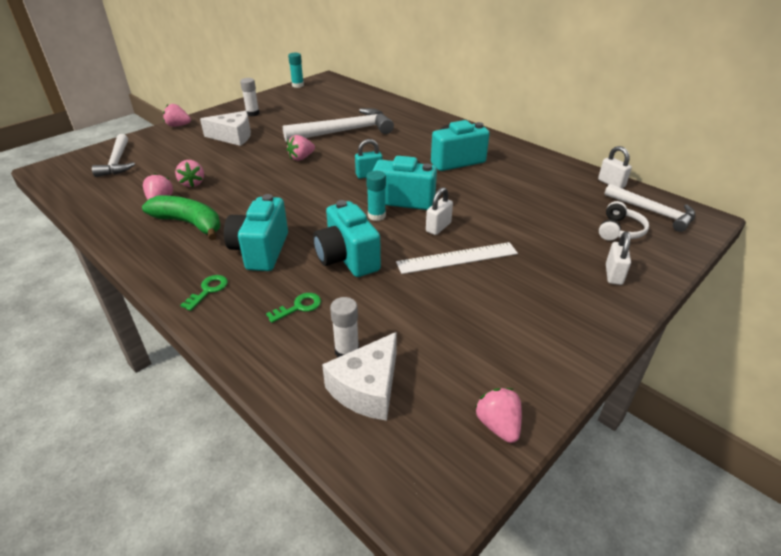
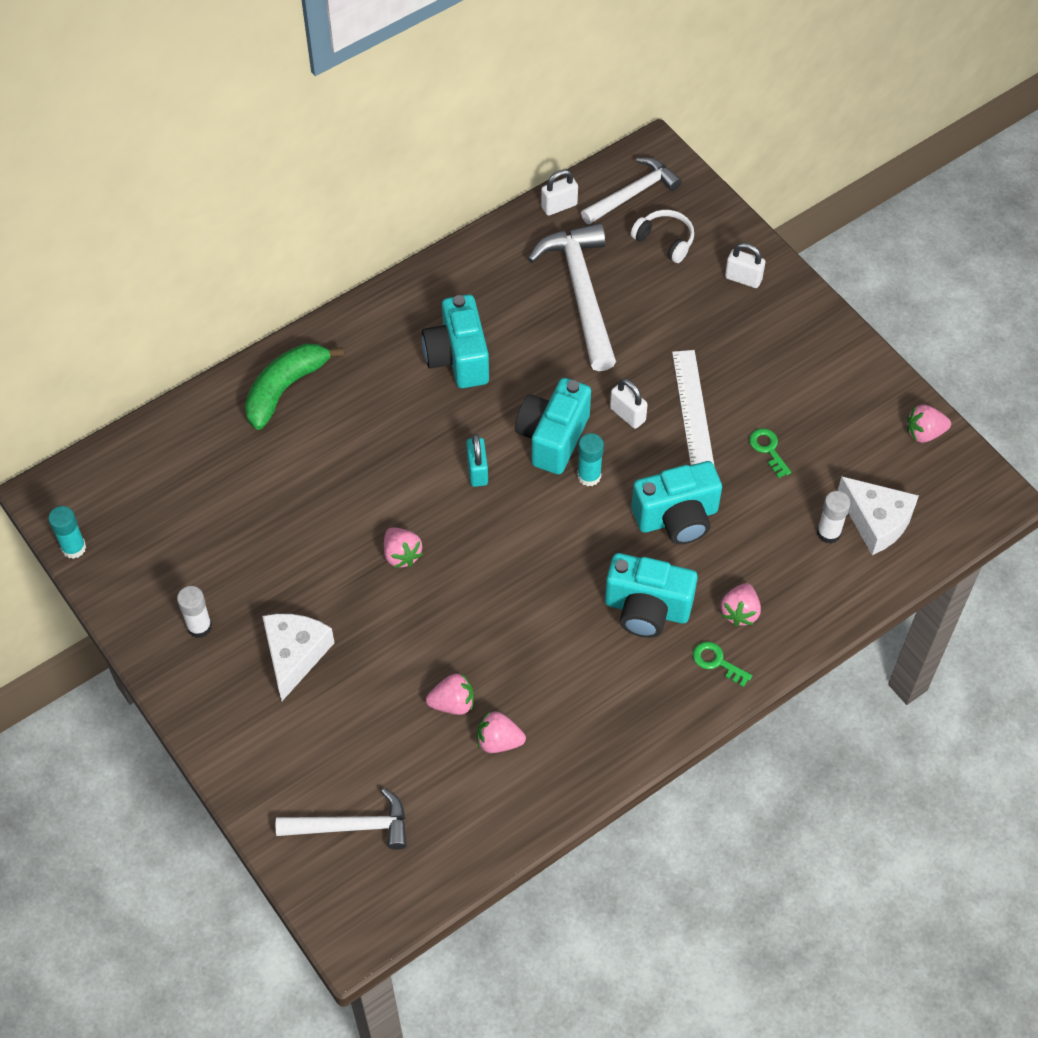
camera: 80 degrees left, 20 degrees up
green banana [142,196,220,240] -> green banana moved to [245,344,344,430]
pink strawberry [163,104,191,127] -> pink strawberry moved to [721,583,761,626]
green key [266,293,321,323] -> green key moved to [749,428,791,478]
white hammer [283,108,394,142] -> white hammer moved to [528,223,616,371]

